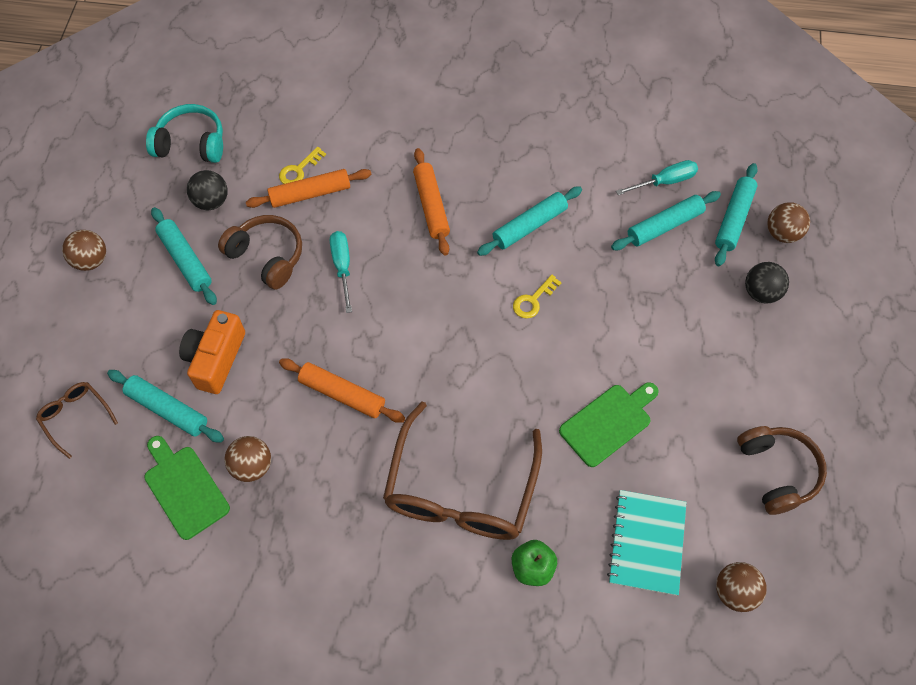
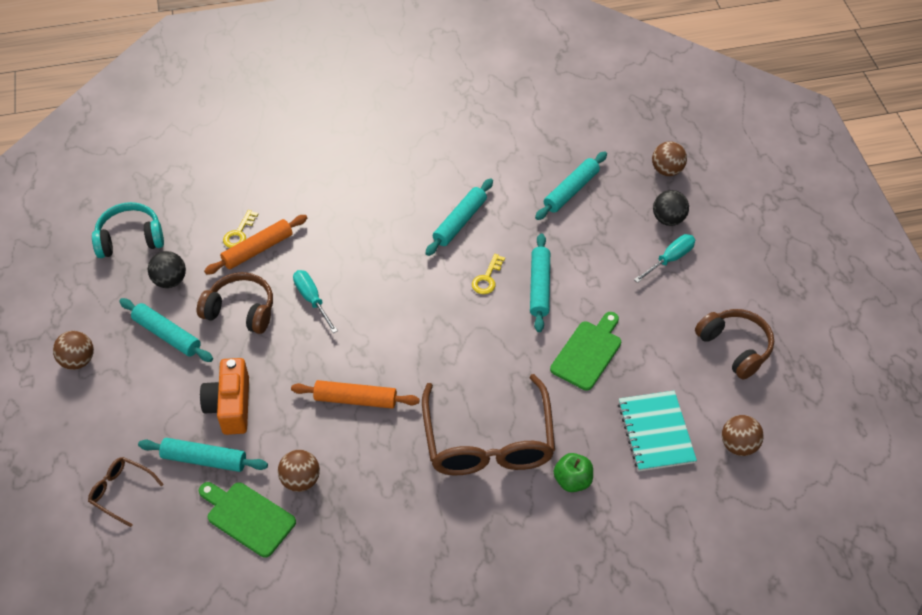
camera: 20 degrees left, 10 degrees down
orange rolling pin [413,148,450,256] -> none
turquoise screwdriver [616,160,698,195] -> turquoise screwdriver moved to [634,234,695,283]
turquoise rolling pin [715,163,758,266] -> turquoise rolling pin moved to [530,233,550,332]

